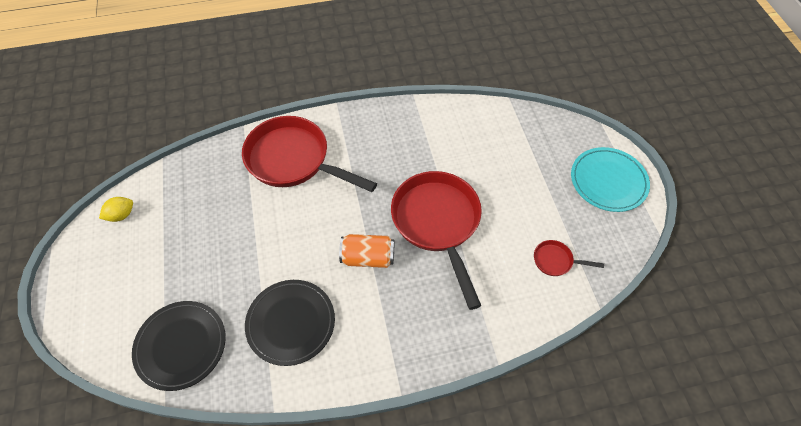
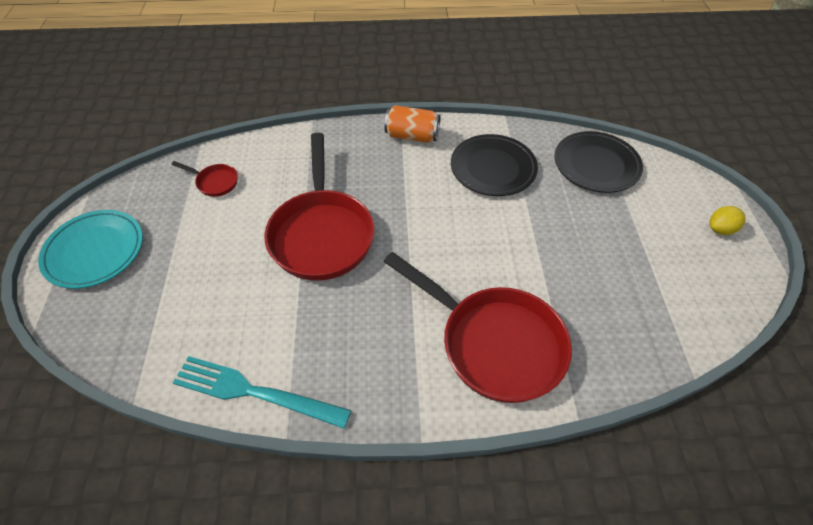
camera: 170 degrees left, 5 degrees down
yellow lemon [99,197,133,222] -> yellow lemon moved to [710,206,746,235]
orange can [339,234,394,268] -> orange can moved to [384,105,441,143]
none -> turquoise fork [173,356,351,429]

